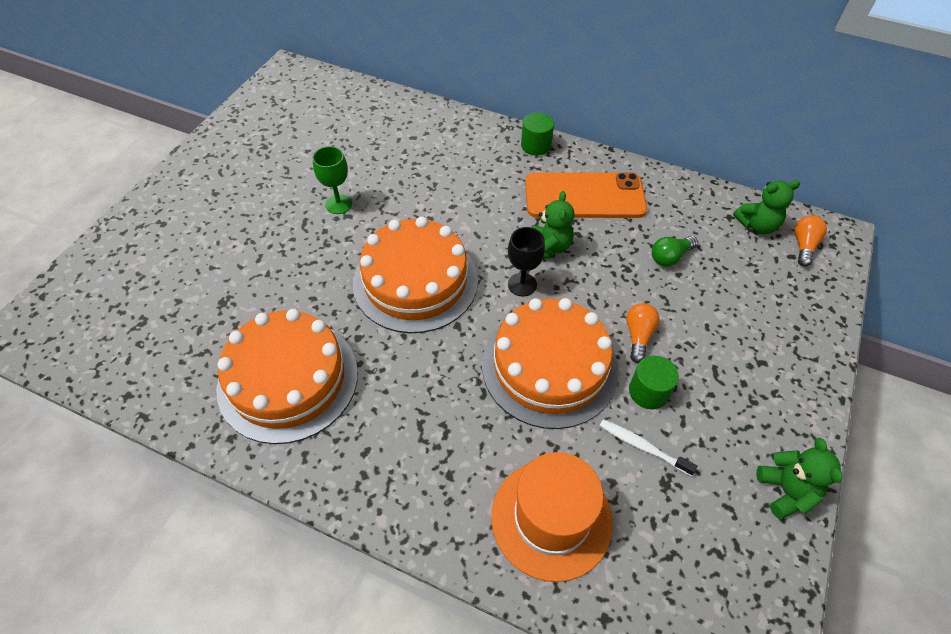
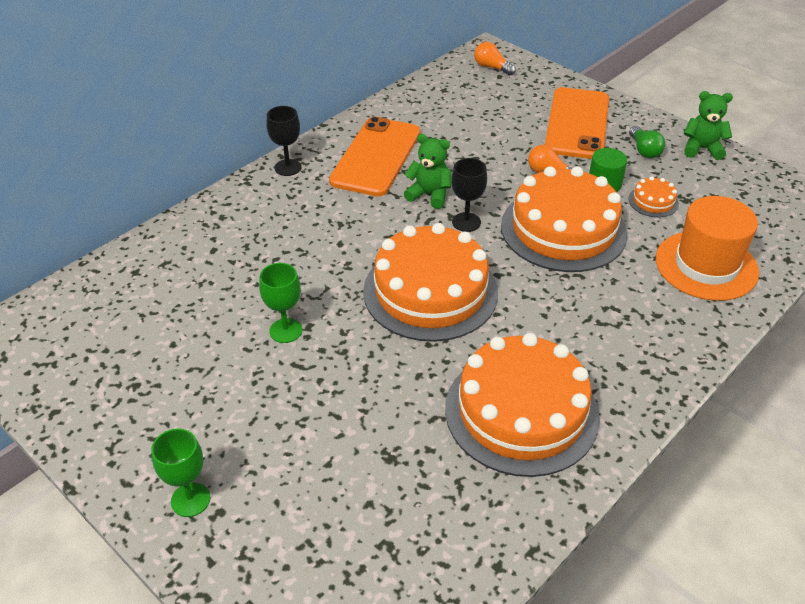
camera: 70 degrees left, 10 degrees down
green cylinder [521,113,554,156] -> black goblet [266,106,302,176]
white toothbrush [600,419,697,476] -> orange cake [628,176,679,217]
green light bulb [652,236,698,267] -> green light bulb moved to [629,126,665,158]
green teddy bear [733,180,800,234] -> none
none -> green goblet [151,428,210,517]
none -> orange phone [545,87,609,159]

